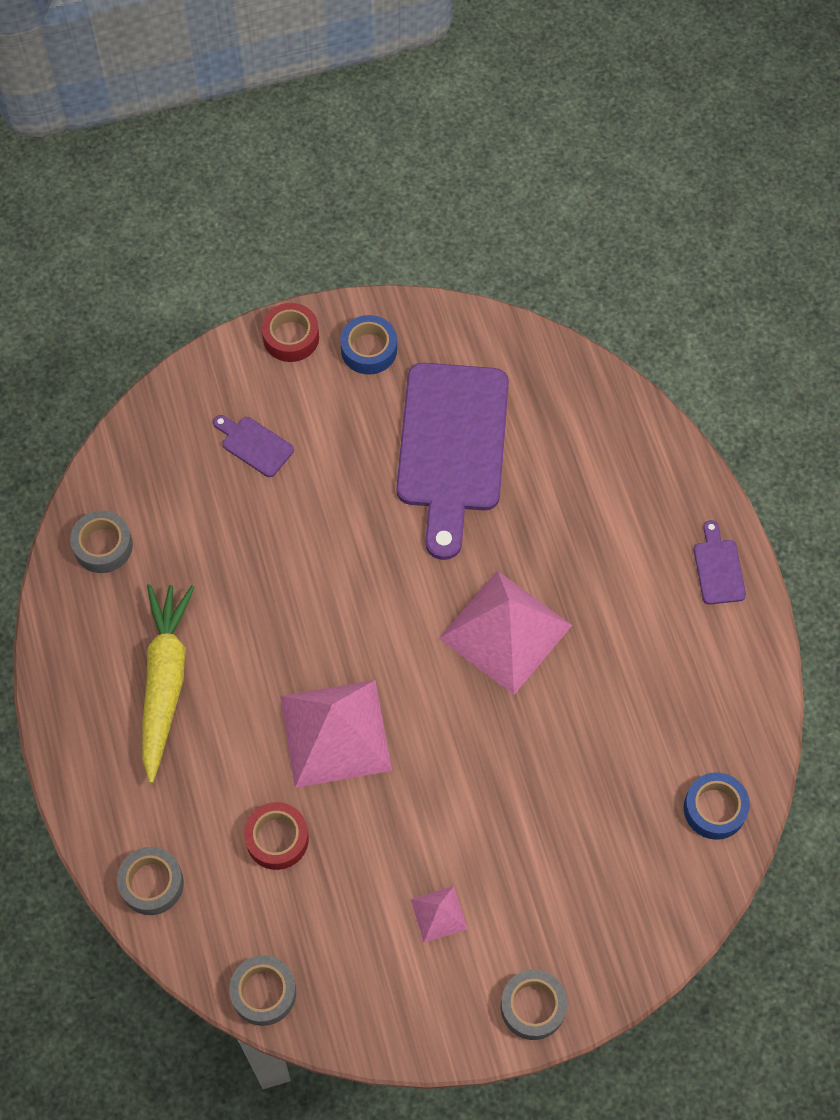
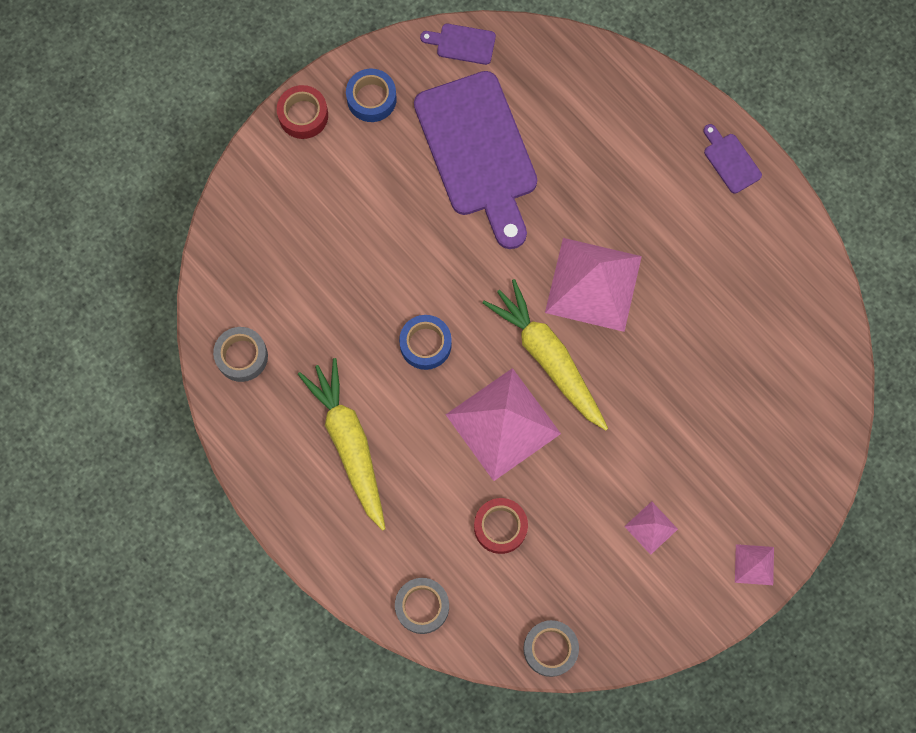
camera: 25 degrees left, 10 degrees up
purple cutting board [213,415,294,477] -> purple cutting board moved to [420,24,496,65]
grey tape [501,969,567,1040] -> pink pyramid [735,544,774,585]
blue tape [684,772,750,840] -> blue tape moved to [399,315,452,370]
none -> yellow carrot [483,279,608,430]

